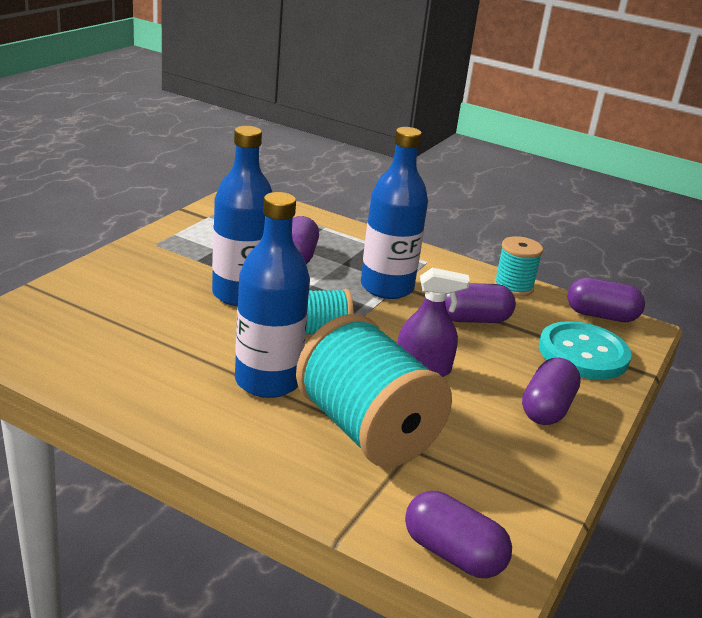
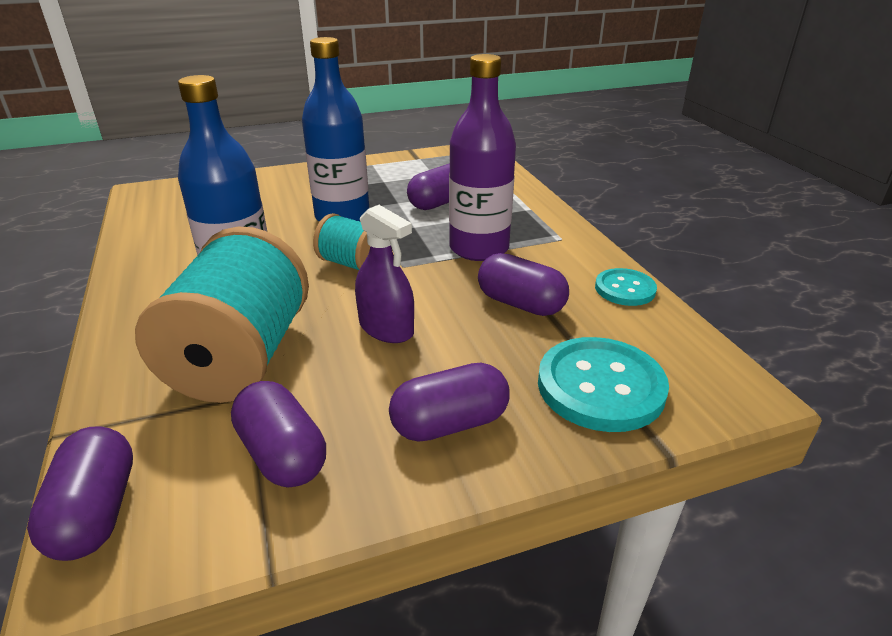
camera: 45 degrees right, 5 degrees up
blue bottle [361,127,428,299] -> purple bottle [449,54,516,261]
turquoise spool [494,236,543,297] -> turquoise button [595,268,657,306]
purple capsule [568,278,645,322] -> purple capsule moved to [231,381,326,488]

